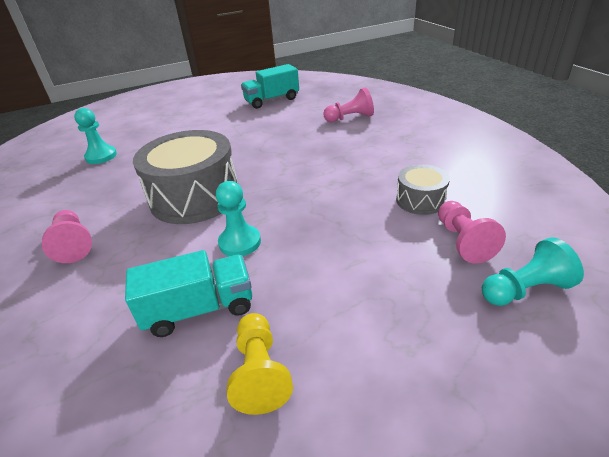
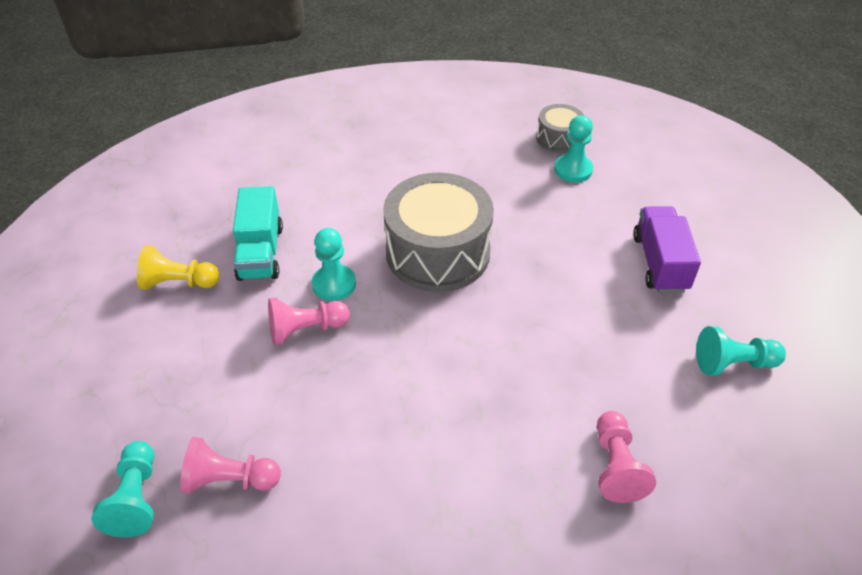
camera: 100 degrees right, 10 degrees up
pink pawn [42,210,92,263] -> pink pawn moved to [268,298,350,345]
turquoise truck [241,64,299,109] -> turquoise pawn [696,326,786,375]
grey drum [396,164,450,215] -> grey drum moved to [536,104,584,153]
none -> purple truck [633,206,701,293]

